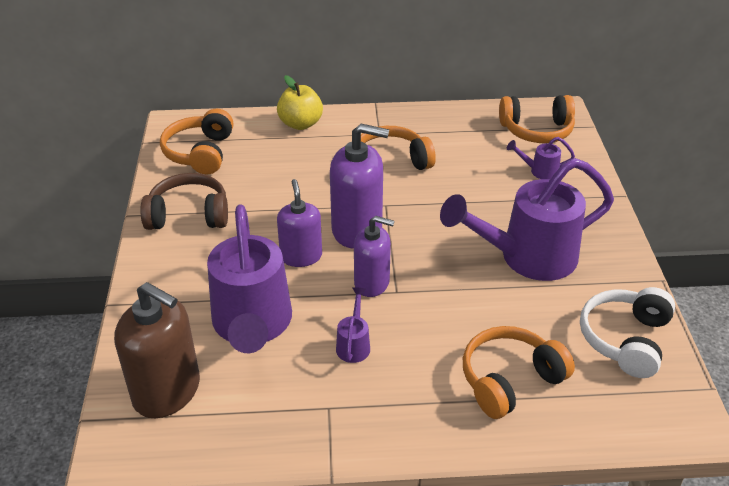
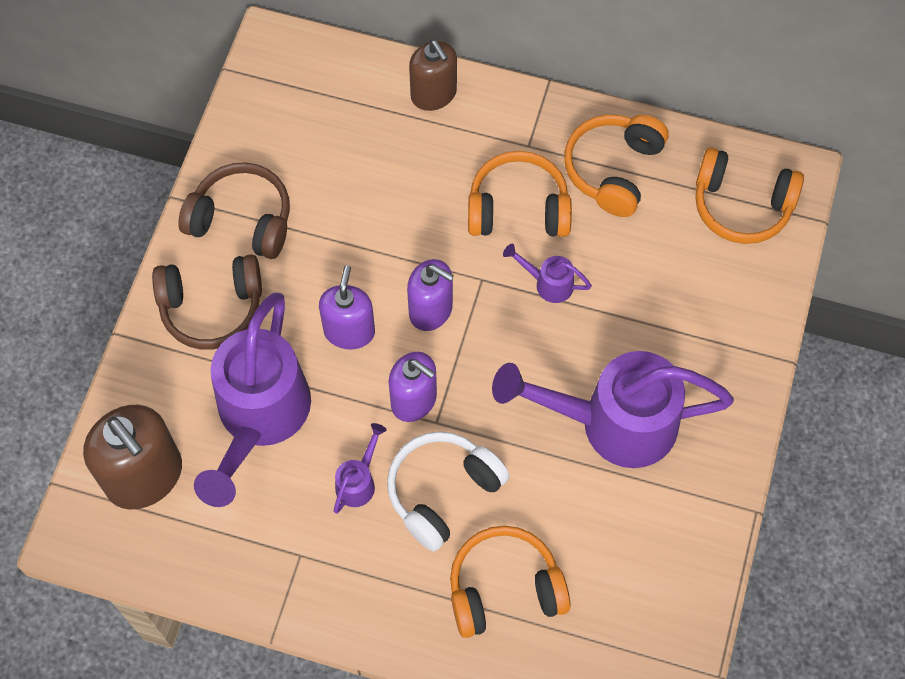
camera: 20 degrees right, 25 degrees up
orange headphones [160,109,233,175] -> orange headphones moved to [564,115,669,217]
yellow apple [277,75,323,130] -> brown soap dispenser [409,40,457,111]
purple soap dispenser [330,124,389,249] -> purple soap dispenser [407,259,454,331], size x0.65
purple watering can [507,137,575,179] -> purple watering can moved to [503,244,592,303]
white headphones [580,287,675,378] -> white headphones moved to [387,431,510,551]
none -> brown headphones [152,254,262,350]

